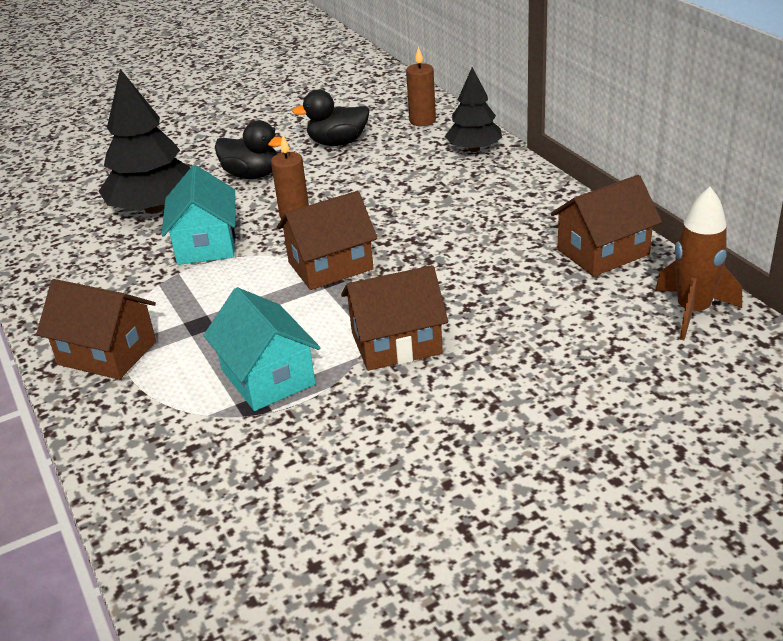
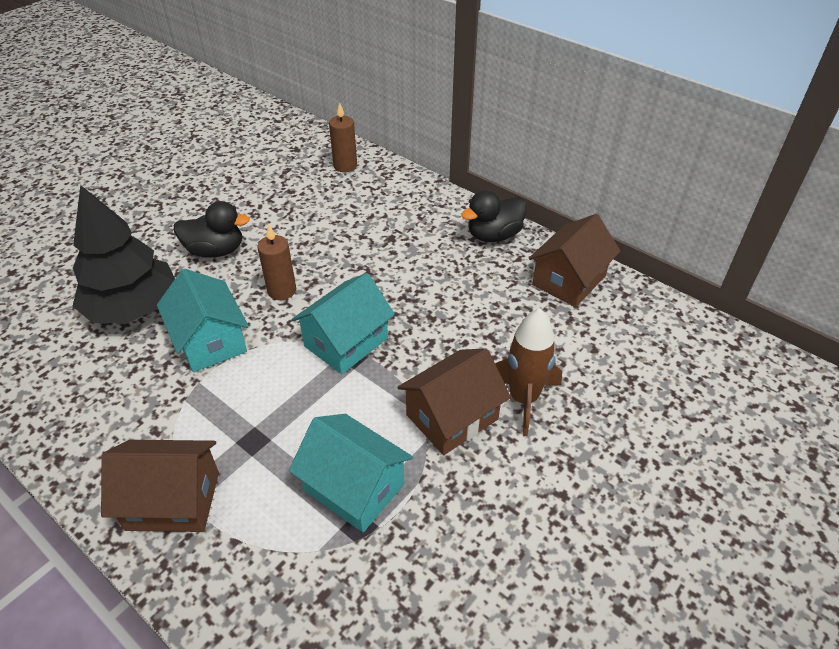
camera: 25 degrees left, 10 degrees up
brown house [277,191,378,290] -> turquoise house [292,273,395,374]
black duck [292,90,369,146] -> black duck moved to [461,190,527,242]
black tree [445,67,502,152] -> none
brown rocket [655,187,742,340] -> brown rocket moved to [495,308,562,436]

